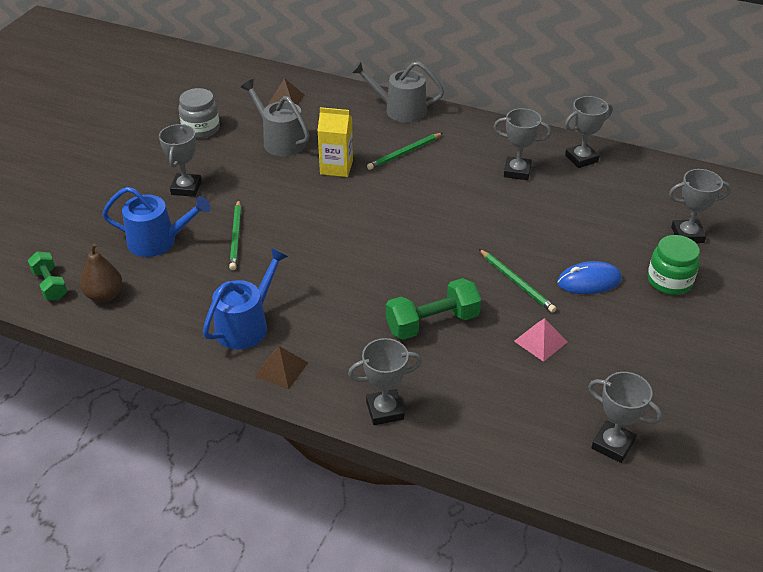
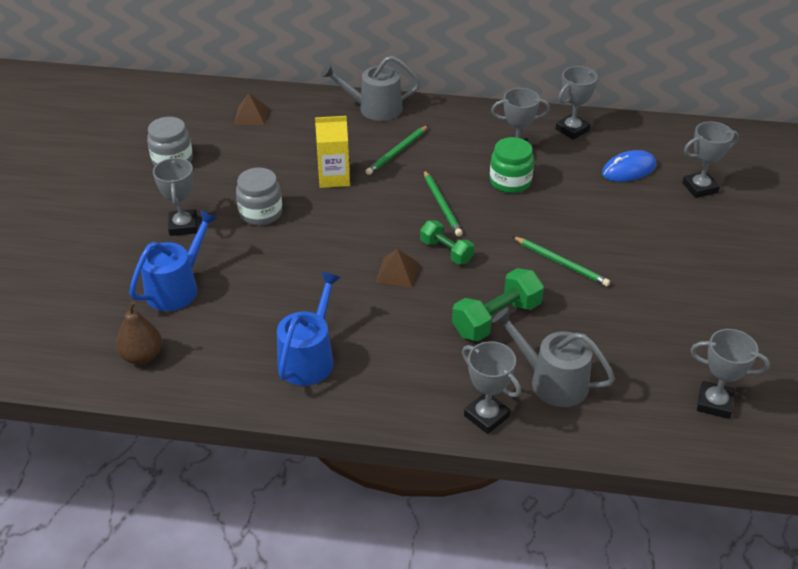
camera: 15 degrees left, 0 degrees up
green dumbbell [28,252,68,300] -> green dumbbell moved to [420,220,474,264]
blue watering can [102,187,211,257] -> blue watering can turned 45 degrees counterclockwise [129,210,218,311]
green pencil [229,200,241,270] -> green pencil moved to [424,170,463,236]
grey watering can [240,79,309,156] -> grey watering can moved to [492,308,615,407]
brown pyramid [255,346,308,390] -> brown pyramid moved to [375,249,419,288]
grey trophy [348,338,422,425] -> grey trophy turned 75 degrees clockwise [462,341,521,434]
pink pyramid [514,318,567,362] -> none
blue mouse [557,261,622,294] -> blue mouse moved to [602,150,656,182]
green jar [648,235,700,295] -> green jar moved to [490,137,534,193]
none -> grey jar [236,168,282,226]

